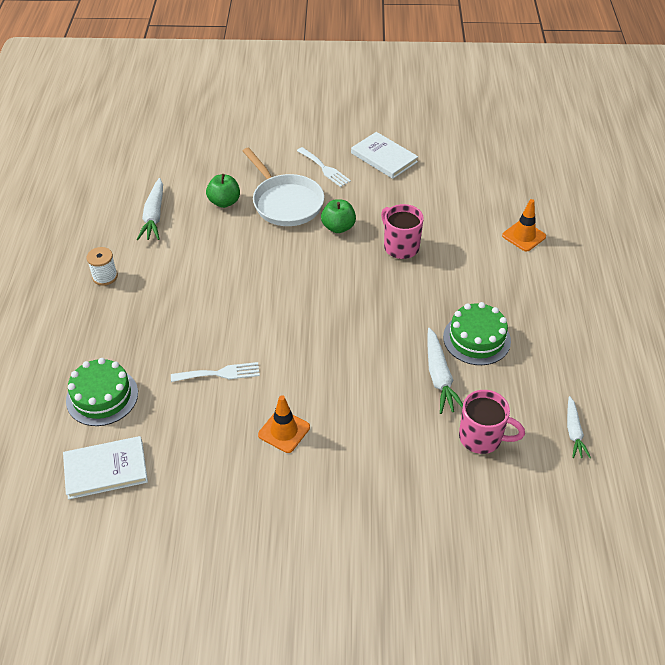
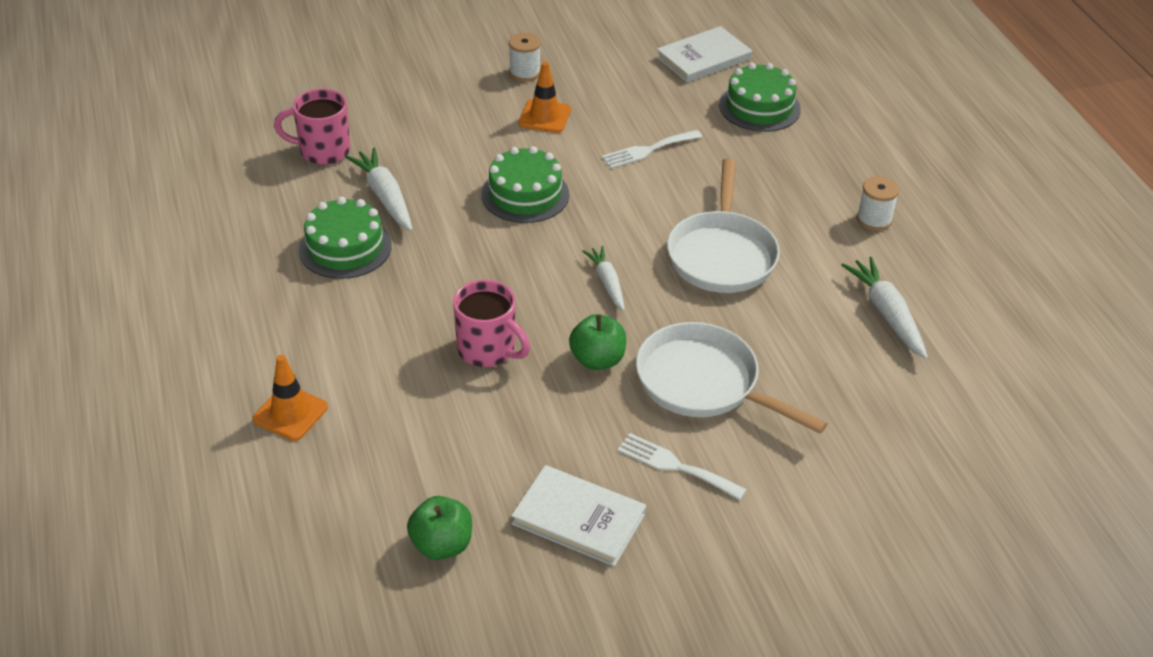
camera: 160 degrees right, 5 degrees down
green apple [206,174,240,208] -> green apple moved to [407,496,472,560]
white carrot [567,396,591,458] -> white carrot moved to [582,246,625,311]
none -> green cake [481,146,569,223]
none -> white spool [509,33,541,82]
none -> white pan [667,158,780,293]

